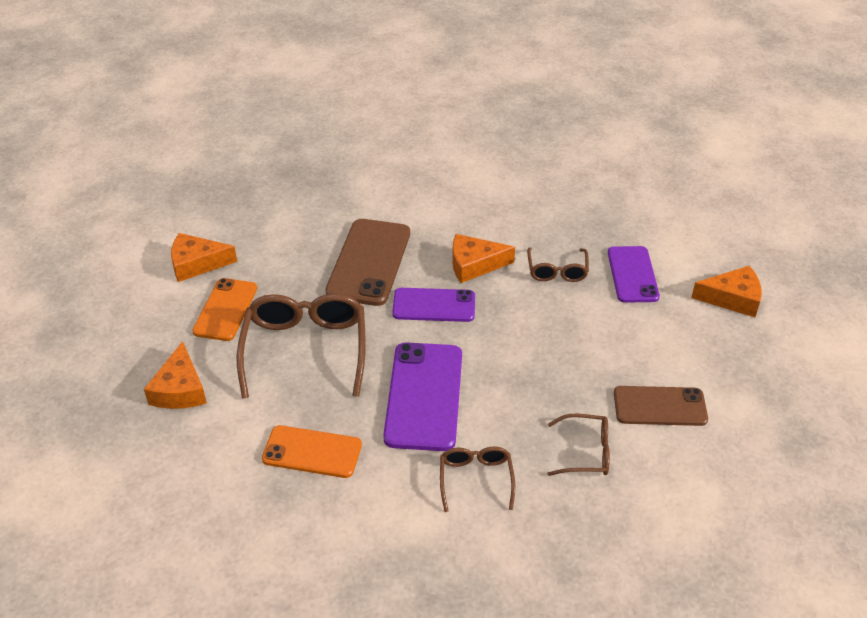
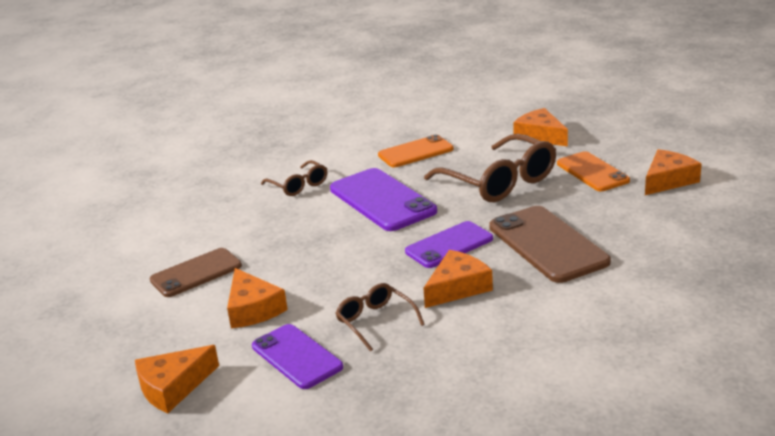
camera: 145 degrees right, 15 degrees down
brown glasses [548,414,610,476] -> none
none -> orange cheese [227,268,288,328]

